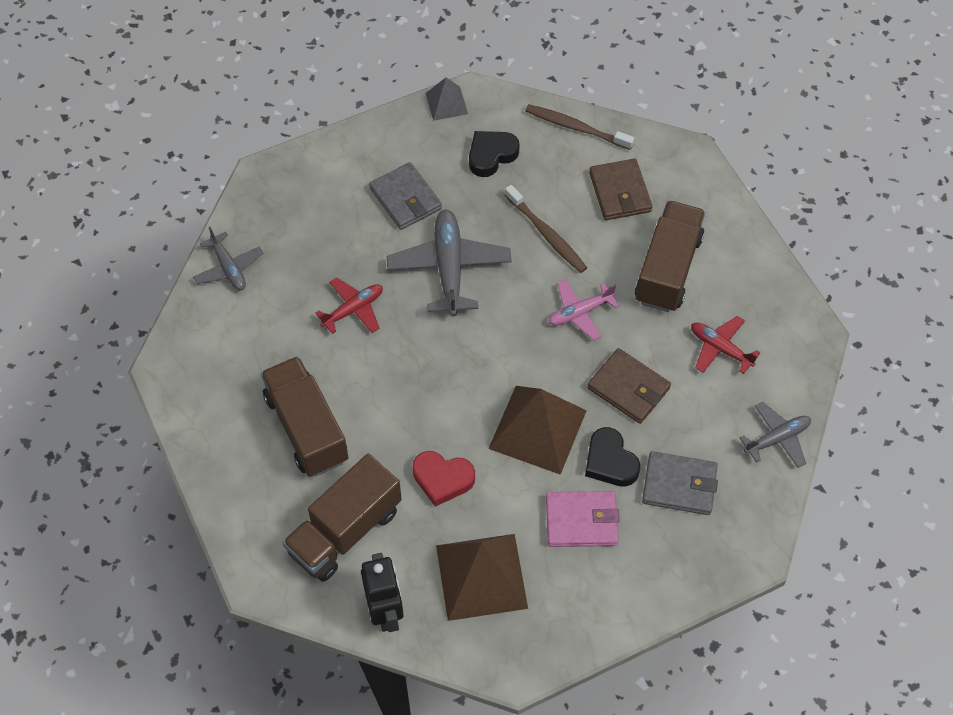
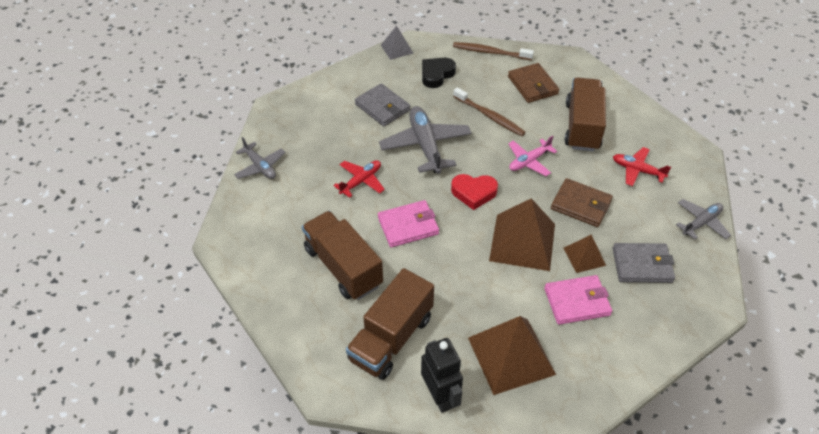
camera: 10 degrees left, 10 degrees down
red heart [412,451,475,507] -> red heart moved to [451,174,498,210]
black heart [585,427,640,487] -> brown pyramid [563,235,606,273]
none -> pink wallet [378,200,439,247]

